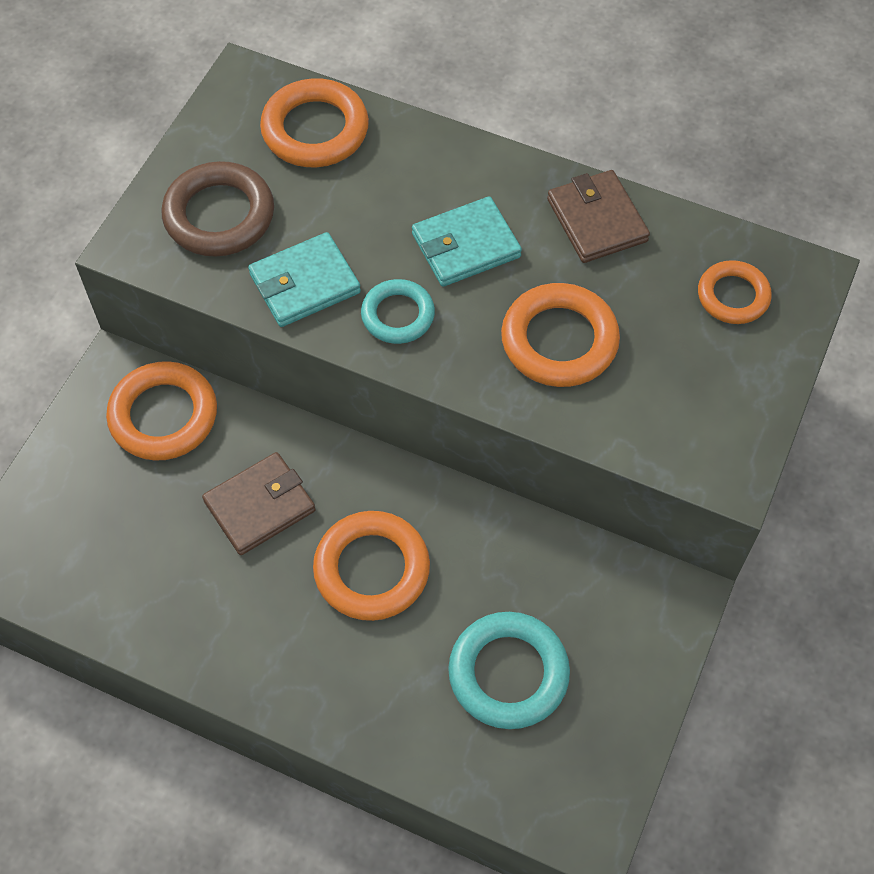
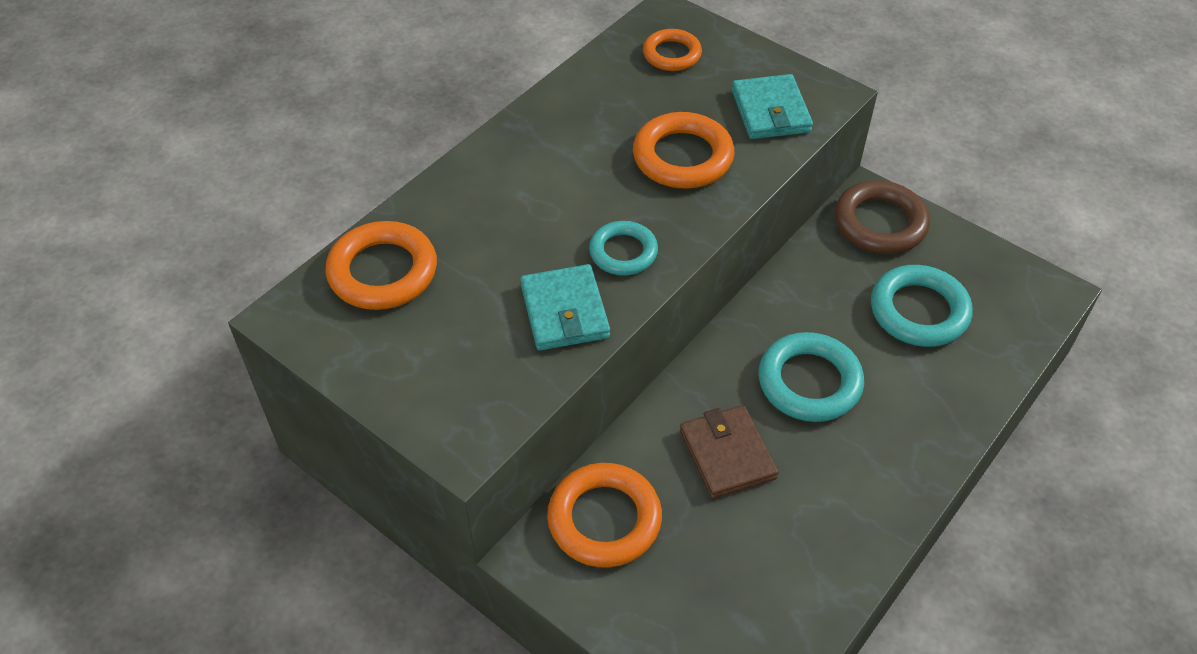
camera: 75 degrees left, 10 degrees down
brown ring [161,161,274,257] -> brown ring moved to [835,180,930,254]
orange ring [313,511,430,621] -> turquoise ring [758,332,864,422]
turquoise wallet [412,196,522,287] -> turquoise wallet moved to [732,74,813,139]
brown wallet [547,170,650,263] -> none

